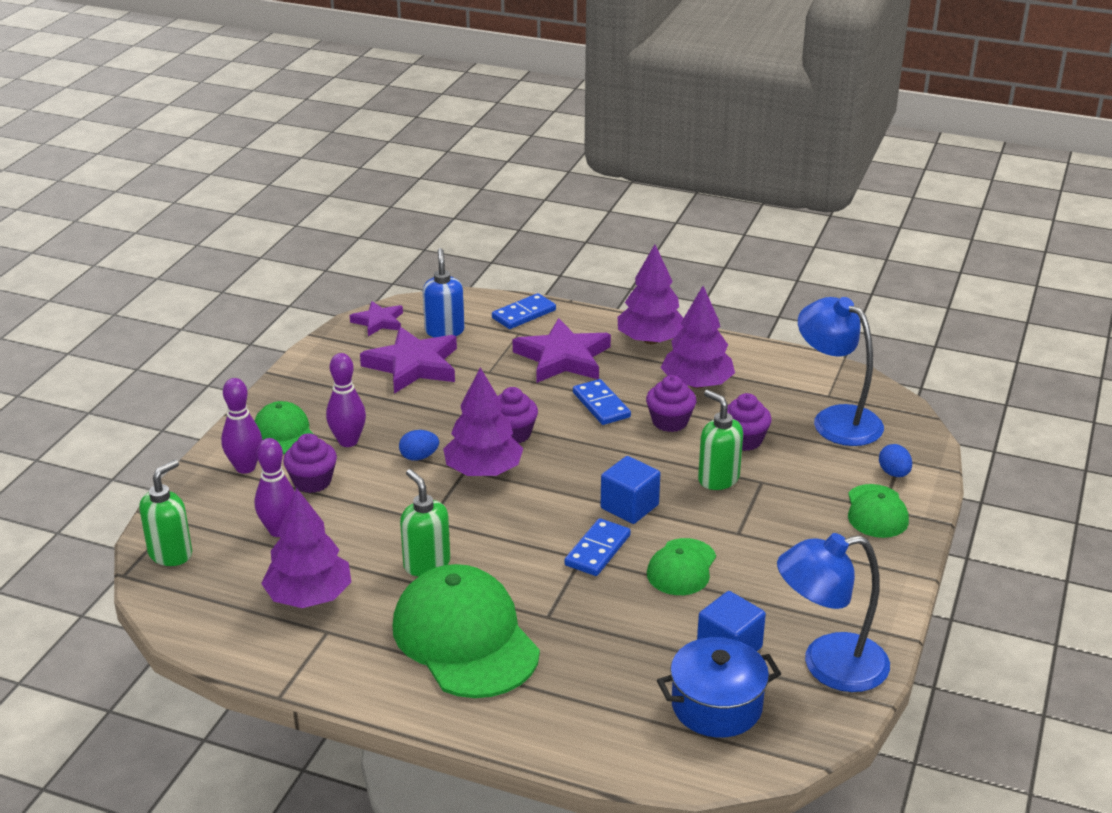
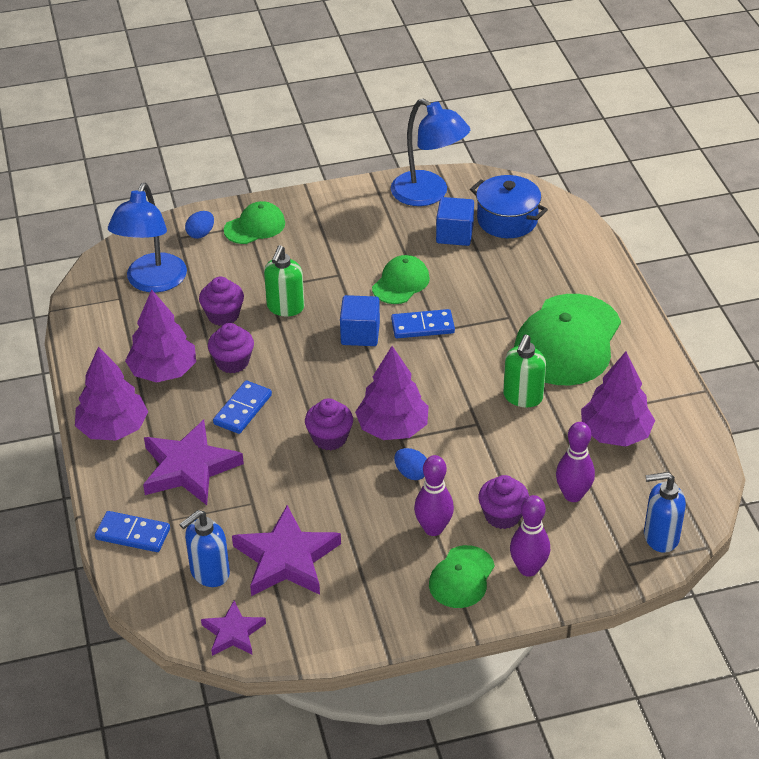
camera: 125 degrees left, 10 degrees up
green soap dispenser [139,460,192,566] -> blue soap dispenser [644,472,686,553]
green cap [647,538,716,595] -> green cap turned 45 degrees counterclockwise [372,255,430,304]

